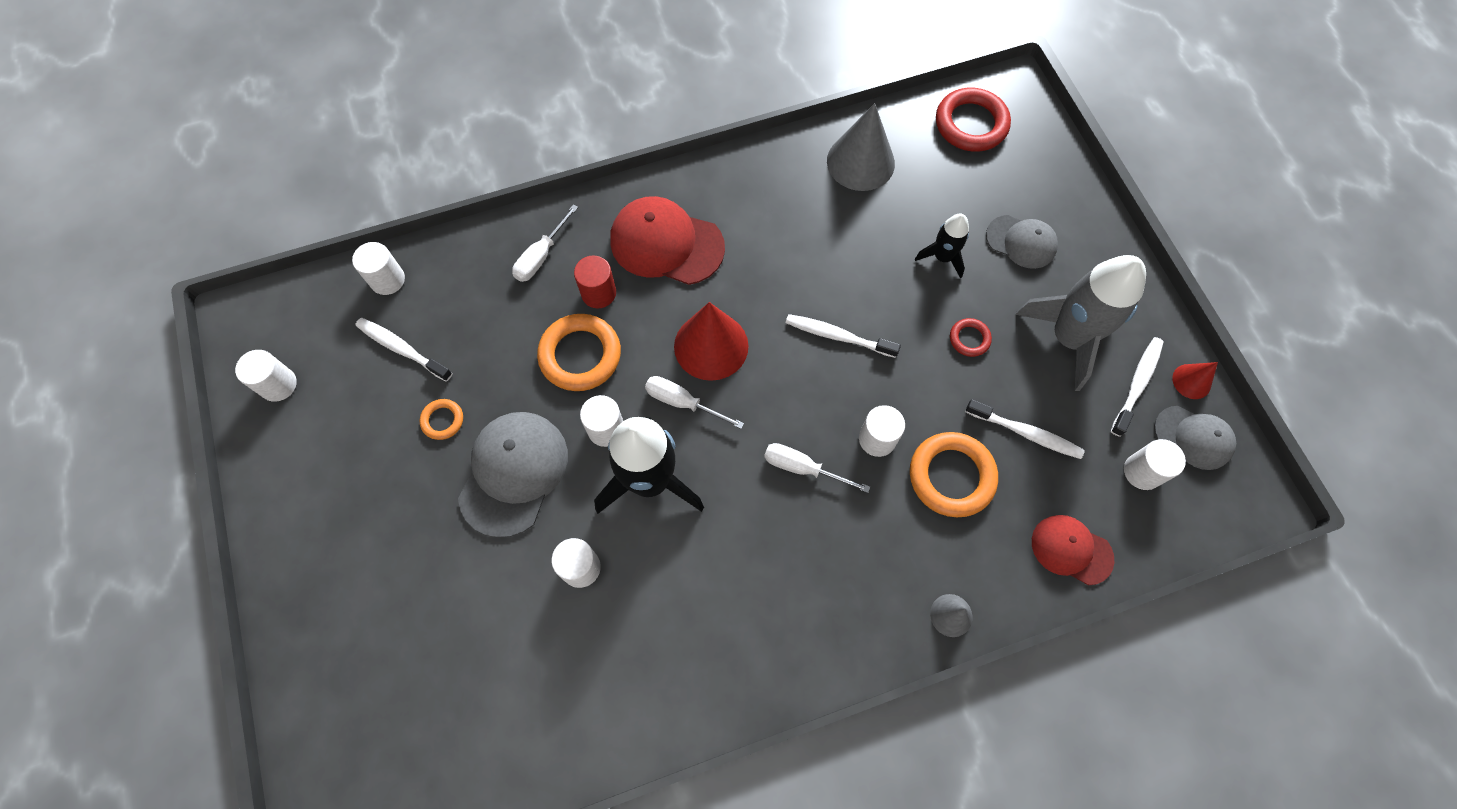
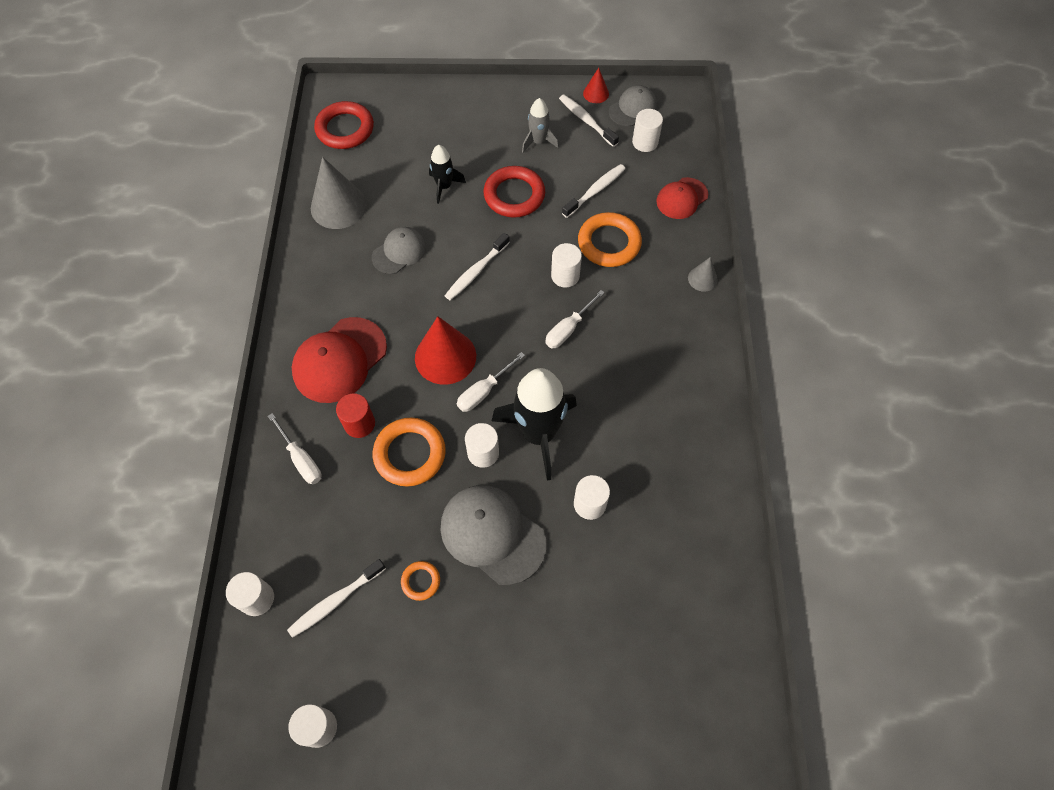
camera: 70 degrees left, 5 degrees down
red ring [950,318,992,357] -> red ring [483,166,545,218], size x1.98
grey cap [986,215,1058,269] -> grey cap moved to [372,227,427,274]
grey rocket [1015,255,1146,391] -> grey rocket [522,98,559,152], size x0.51

